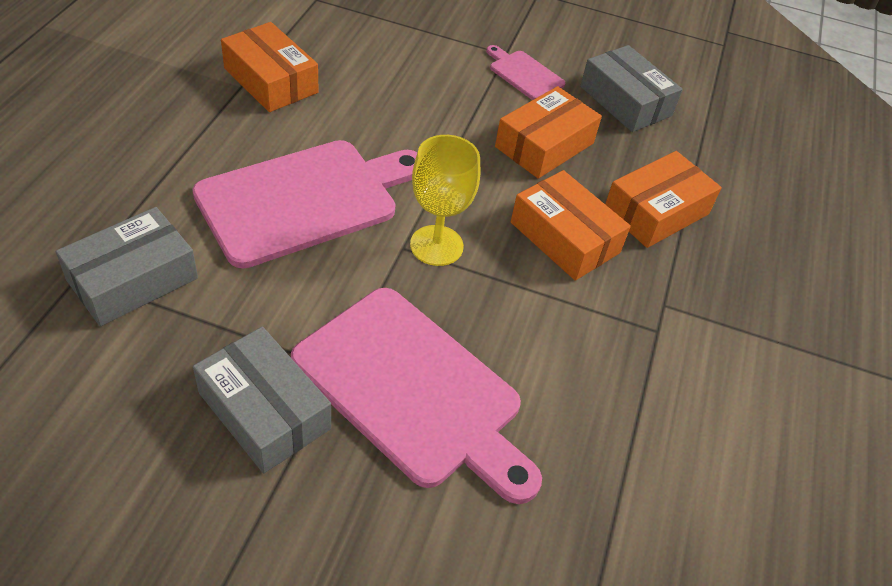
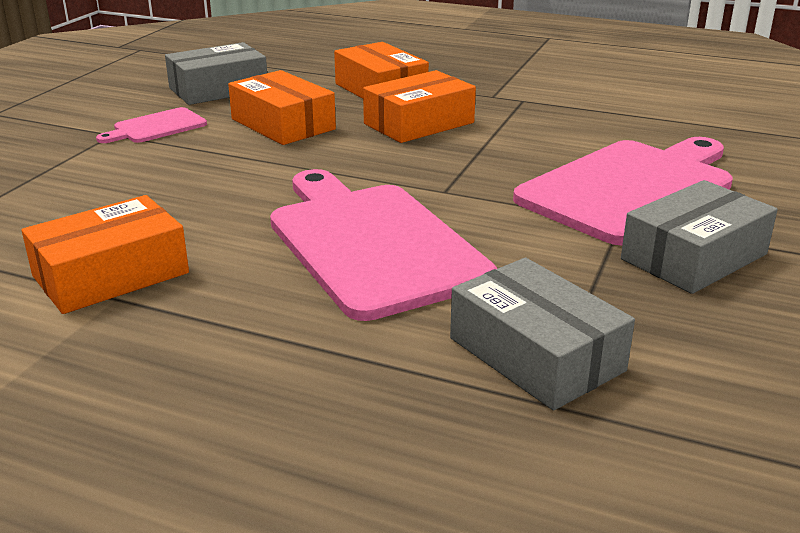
camera: 80 degrees left, 20 degrees down
yellow goblet [410,135,480,266] -> none

